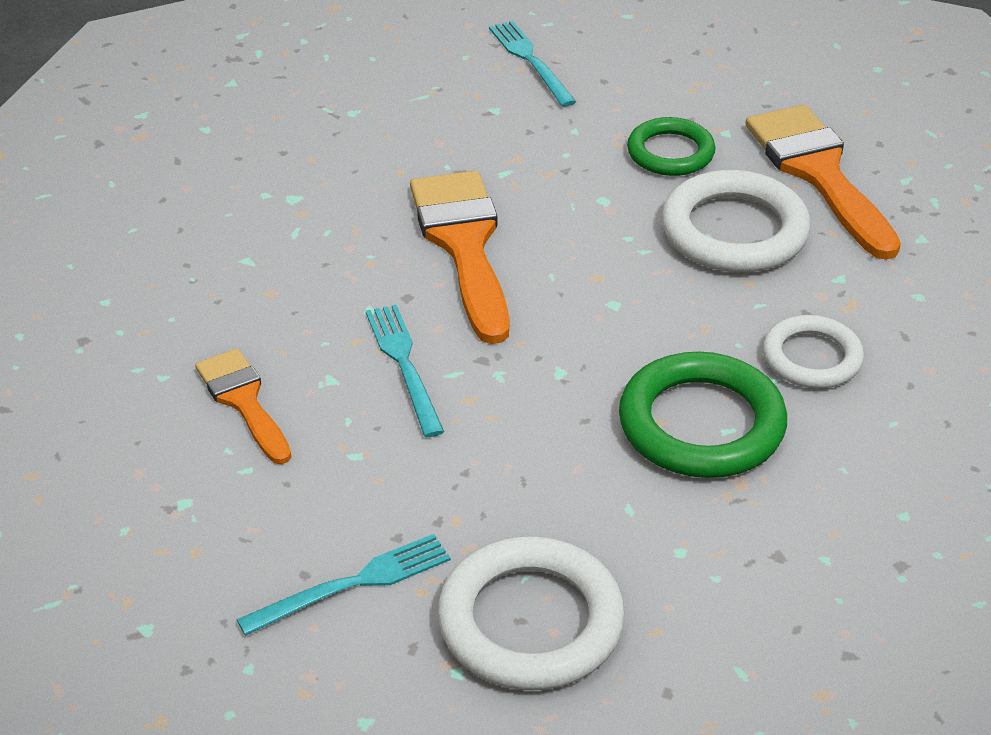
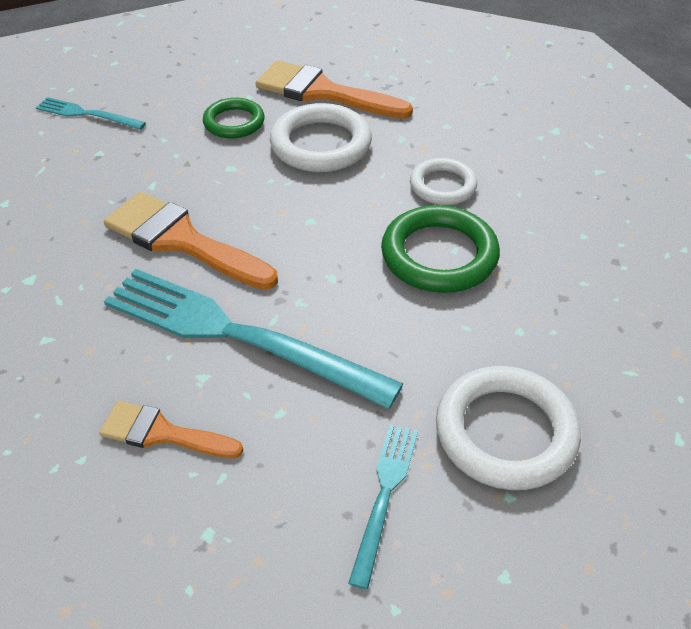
camera: 45 degrees left, 5 degrees up
turquoise fork [366,304,444,437] -> turquoise fork [104,269,403,409], size x2.06

